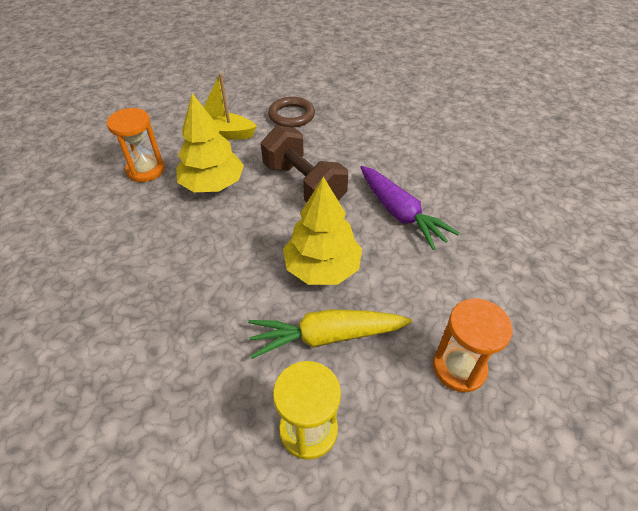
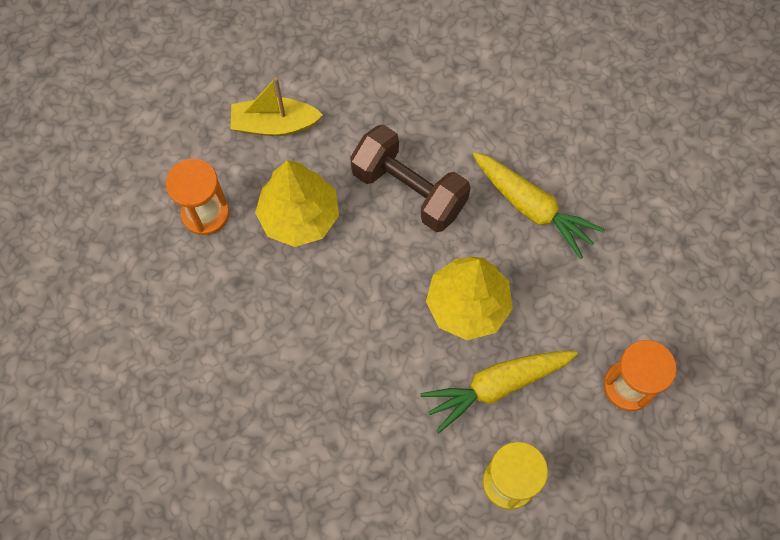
camera: 15 degrees left, 20 degrees up
brown ring [268,97,315,128] -> none
purple carrot [360,166,460,250] -> yellow carrot [472,152,605,259]

